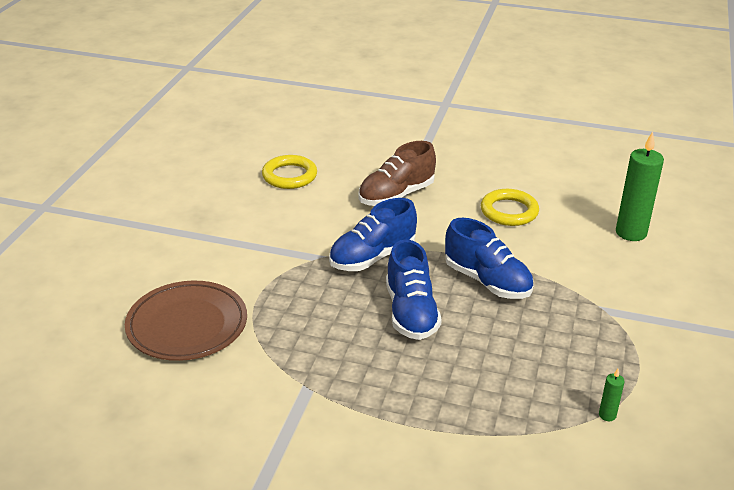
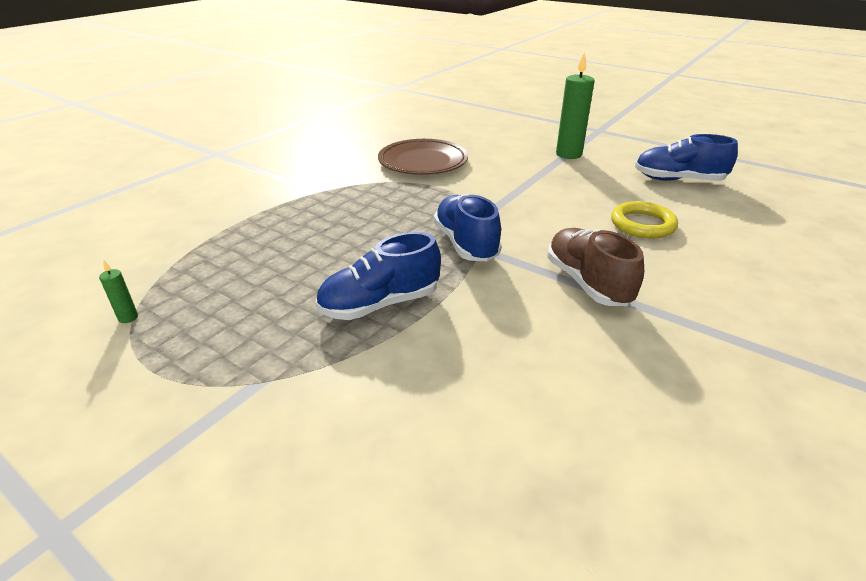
camera: 110 degrees right, 0 degrees up
blue shoe [386,240,442,340] -> blue shoe moved to [635,134,738,181]
yellow ring [481,189,539,226] -> none
green candle [616,131,664,241] -> green candle moved to [556,53,595,159]

